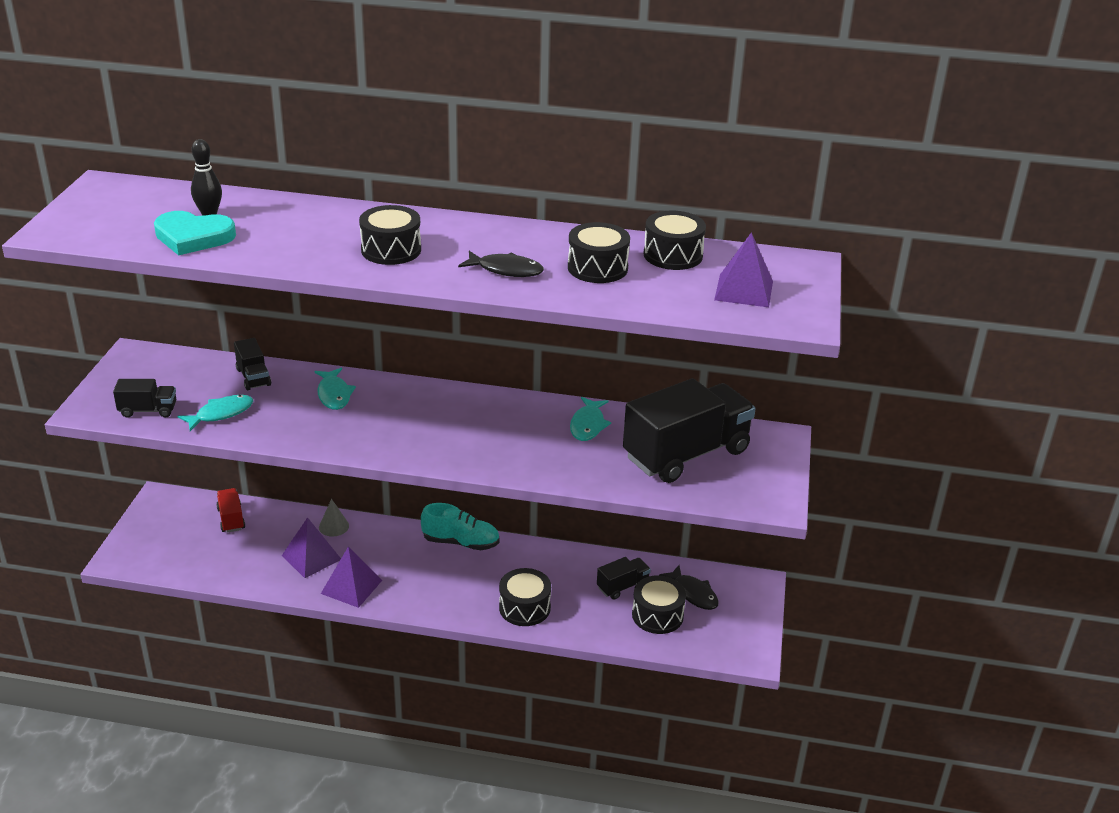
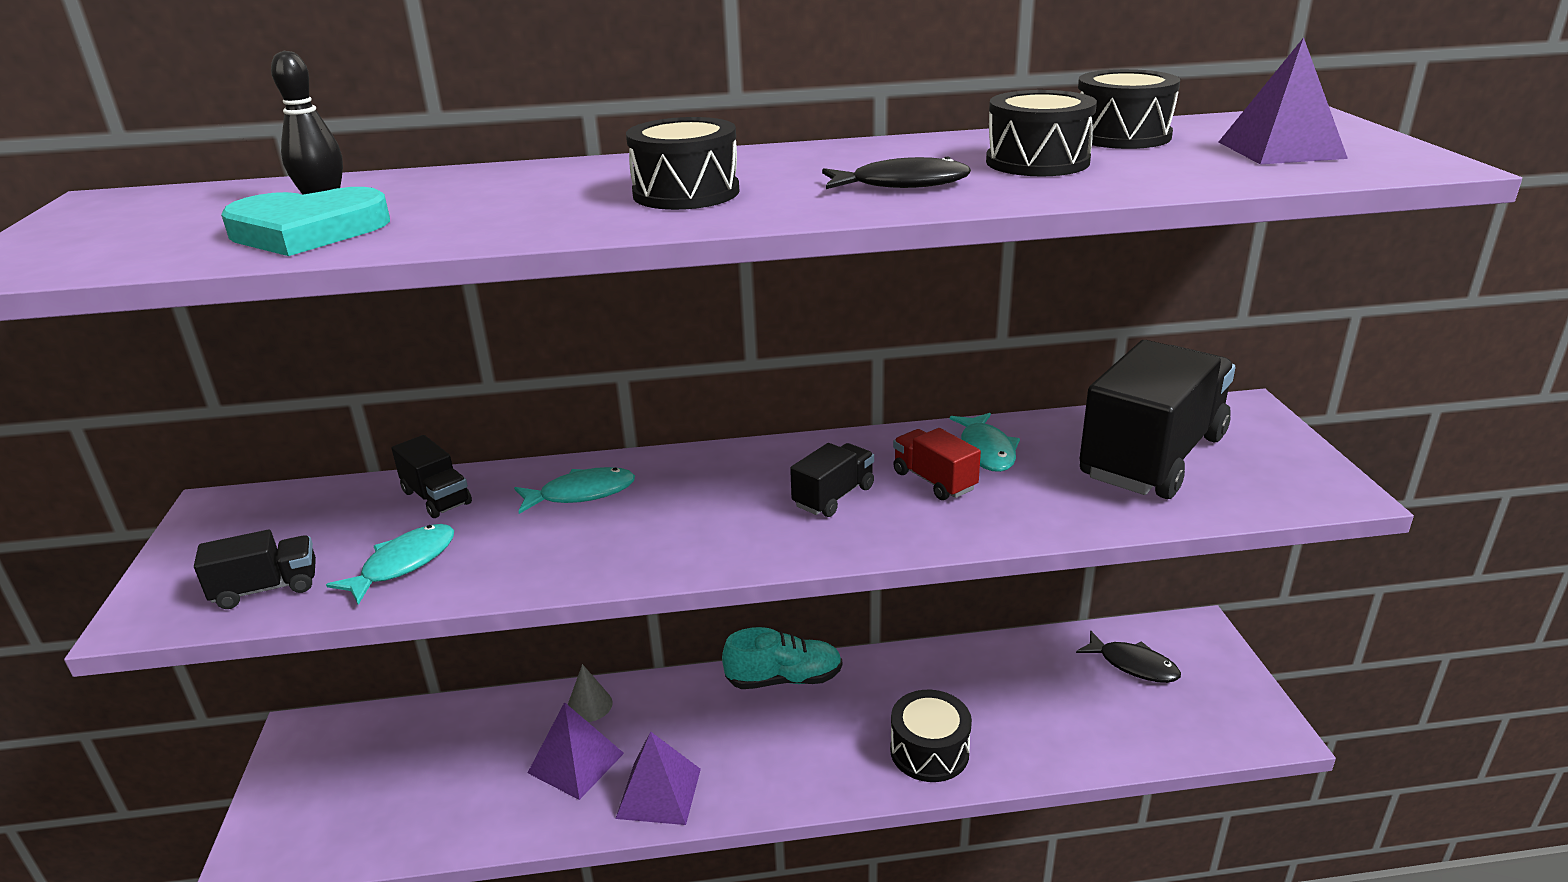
camera: 15 degrees left, 5 degrees down
red truck [216,488,245,533] -> red truck moved to [893,428,981,500]
turquoise fish [314,368,356,410] -> turquoise fish turned 75 degrees counterclockwise [514,467,635,514]
black truck [597,557,651,600] -> black truck moved to [790,443,874,517]
black drum [632,575,686,634] -> none

